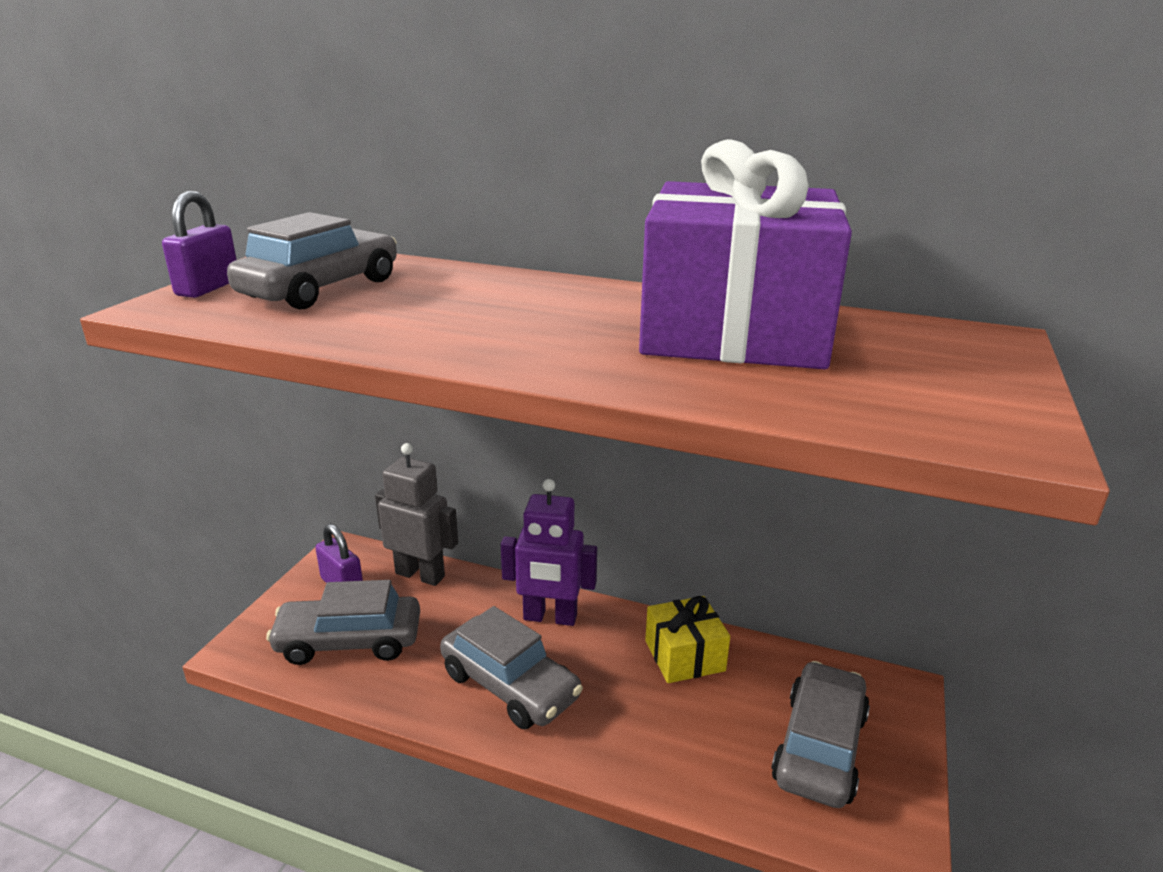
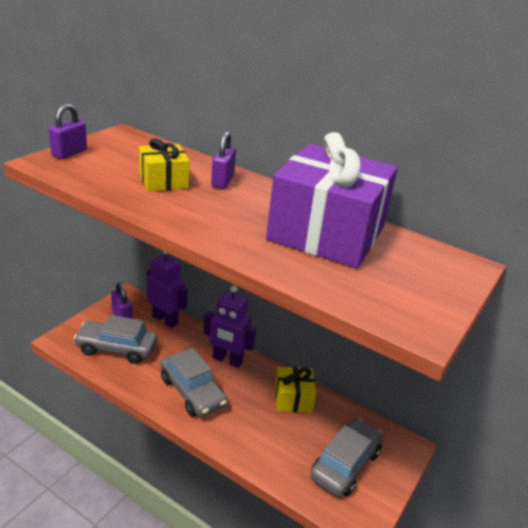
camera: 10 degrees right, 5 degrees up
grey car [227,212,397,310] -> none
grey robot [375,443,458,586] -> purple robot [147,251,188,328]
none -> yellow gift [139,138,190,192]
none -> purple padlock [211,131,236,189]

